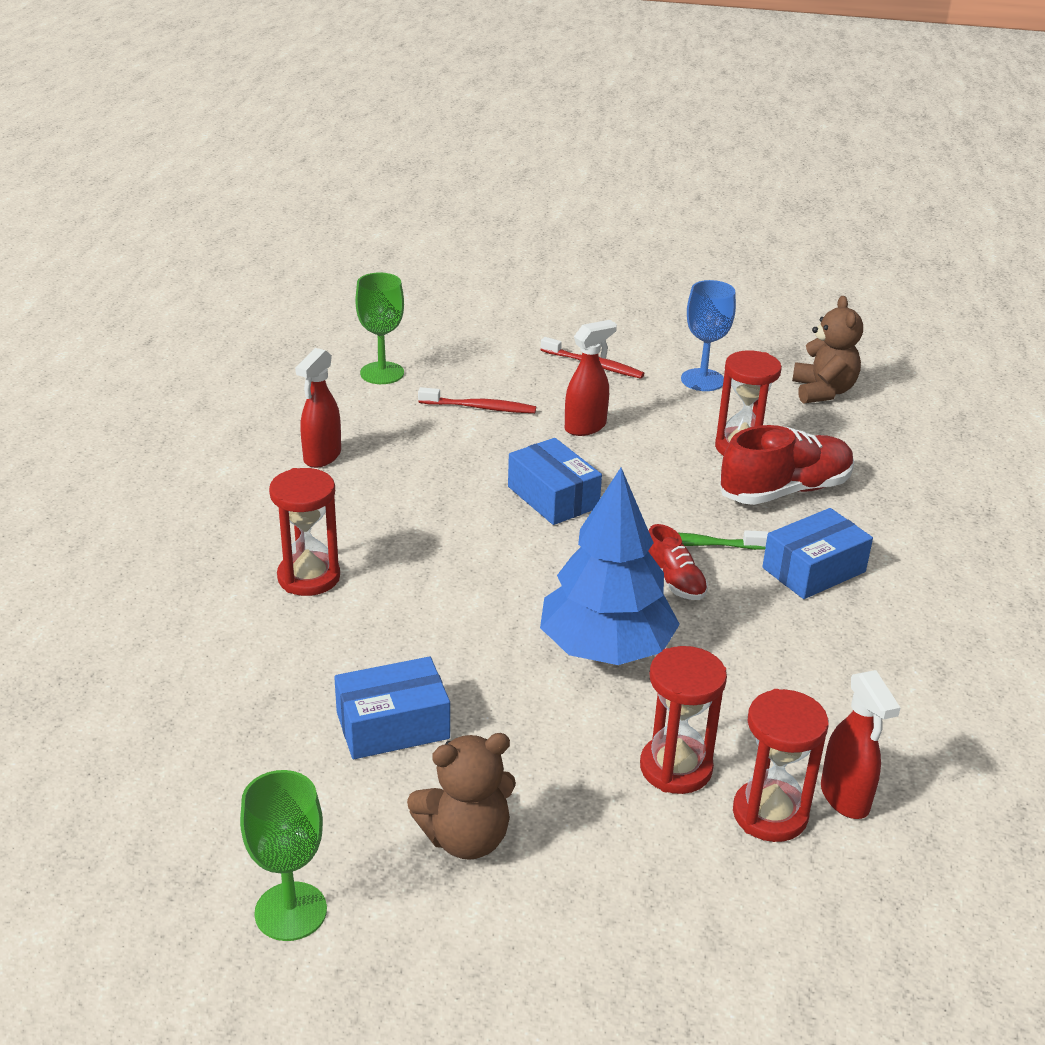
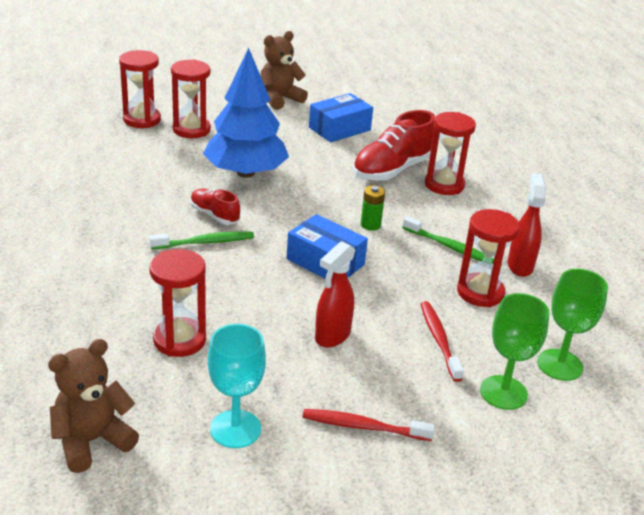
camera: 160 degrees right, 0 degrees up
green goblet [240,770,327,941] -> green goblet moved to [480,293,550,410]
red toothbrush [418,387,536,413] -> red toothbrush turned 90 degrees clockwise [421,301,464,382]
blue goblet [681,280,736,391] -> turquoise goblet [208,324,266,448]
red shoe [720,425,854,505] -> red shoe moved to [353,110,435,181]
blue box [762,508,873,599] -> none
brown teddy bear [792,296,863,404] -> brown teddy bear turned 75 degrees clockwise [48,339,139,473]
red spray bottle [821,670,901,819] -> none
none -> green battery [361,186,385,231]
none -> green toothbrush [402,216,494,264]
none -> red hourglass [457,209,520,307]

